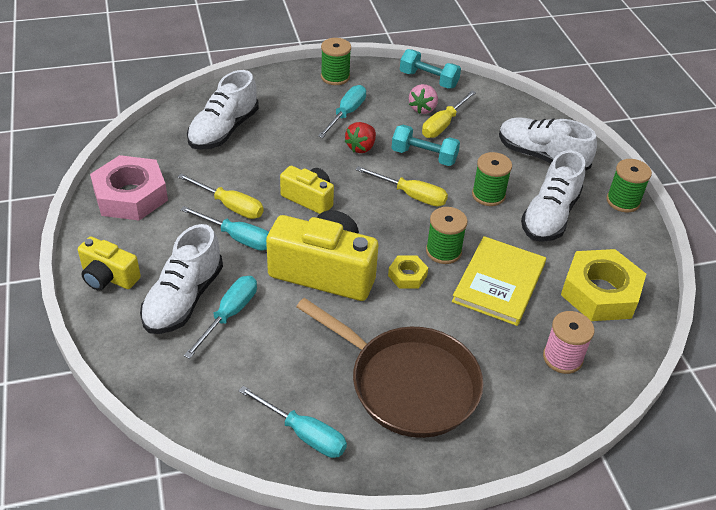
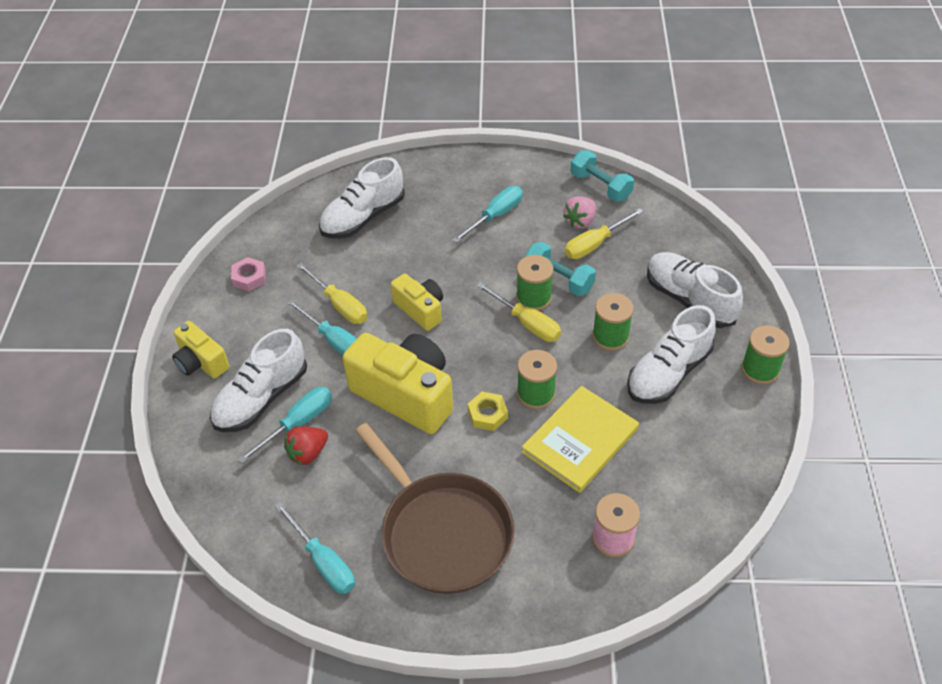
camera: 20 degrees right, 5 degrees up
pink nut [90,155,168,221] -> pink nut [231,257,266,291], size x0.48
green spool [321,38,351,85] -> green spool moved to [516,255,554,311]
red strawberry [344,122,376,153] -> red strawberry moved to [284,427,328,465]
yellow nut [561,249,646,321] -> none

